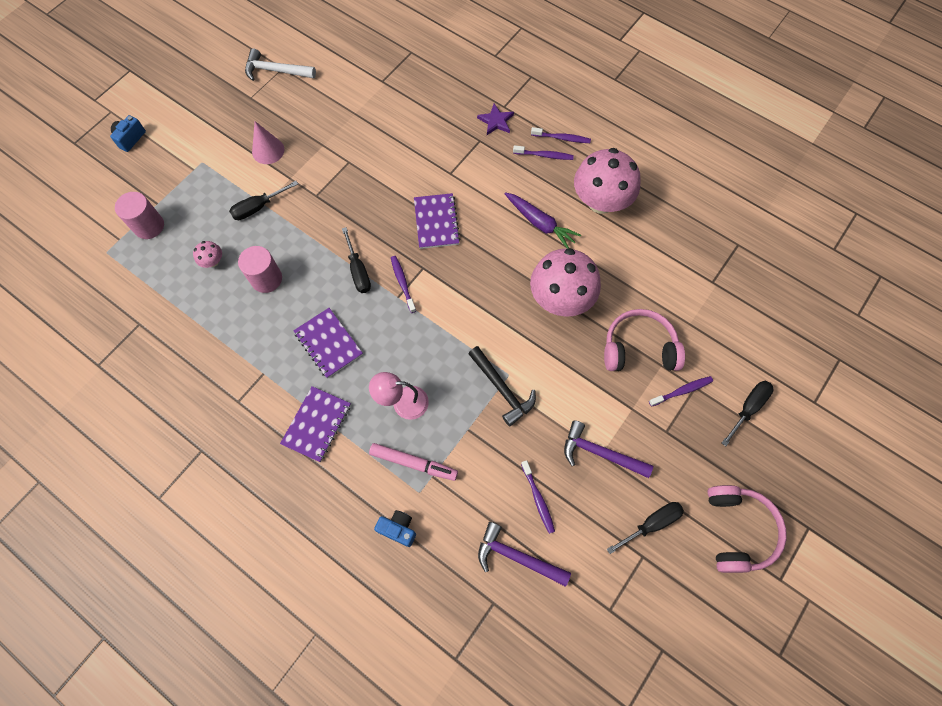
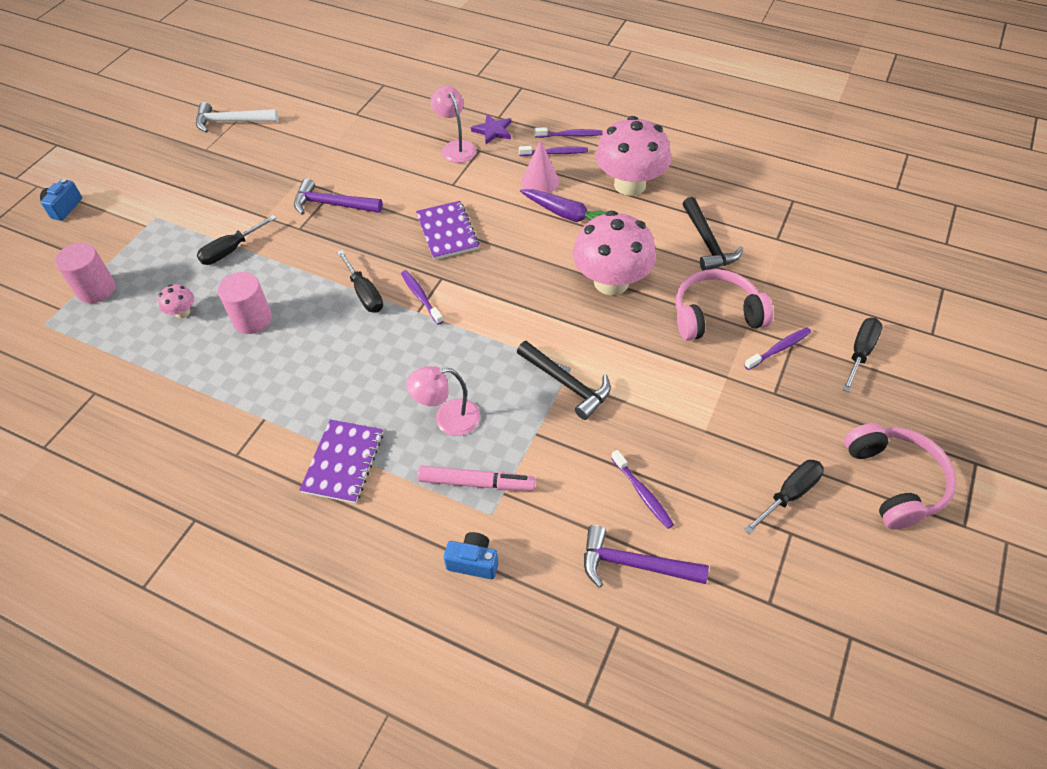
camera: 10 degrees left, 15 degrees down
pink cone [252,121,285,164] -> pink cone moved to [521,140,559,193]
purple notebook [293,308,363,378] -> none
purple hammer [564,420,653,478] -> purple hammer moved to [294,178,383,215]
none -> pink lamp [430,86,476,163]
none -> black hammer [683,197,743,271]

